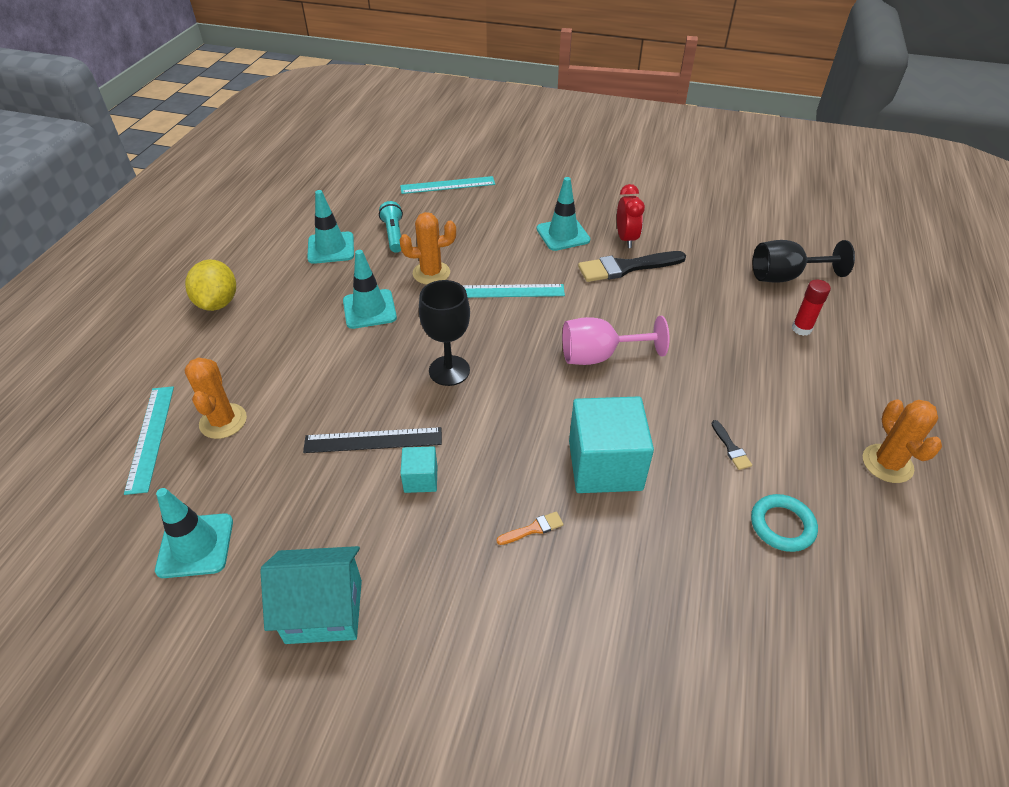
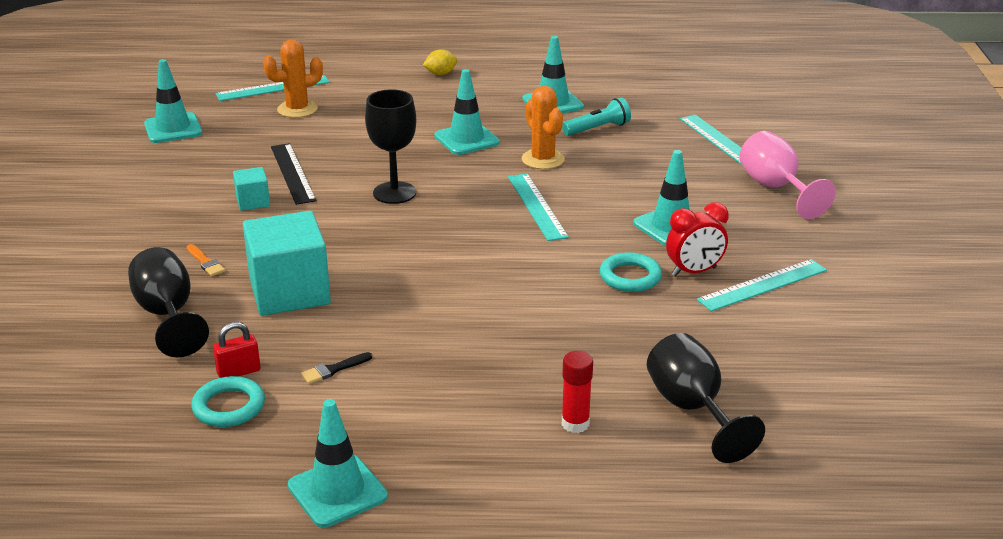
camera: 75 degrees right, 15 degrees down
yellow lemon [185,260,236,311] -> yellow lemon [423,49,458,75], size x0.57
turquoise house [260,546,362,644] -> none
pink goblet [562,316,670,365] -> pink goblet moved to [739,131,836,219]
black brush [578,251,686,282] -> turquoise ring [600,252,662,292]
orange cactus [863,399,942,483] -> turquoise traffic cone [288,399,388,528]
none -> black goblet [128,247,209,357]
none -> red padlock [213,322,261,378]
none -> turquoise ruler [697,259,827,311]

